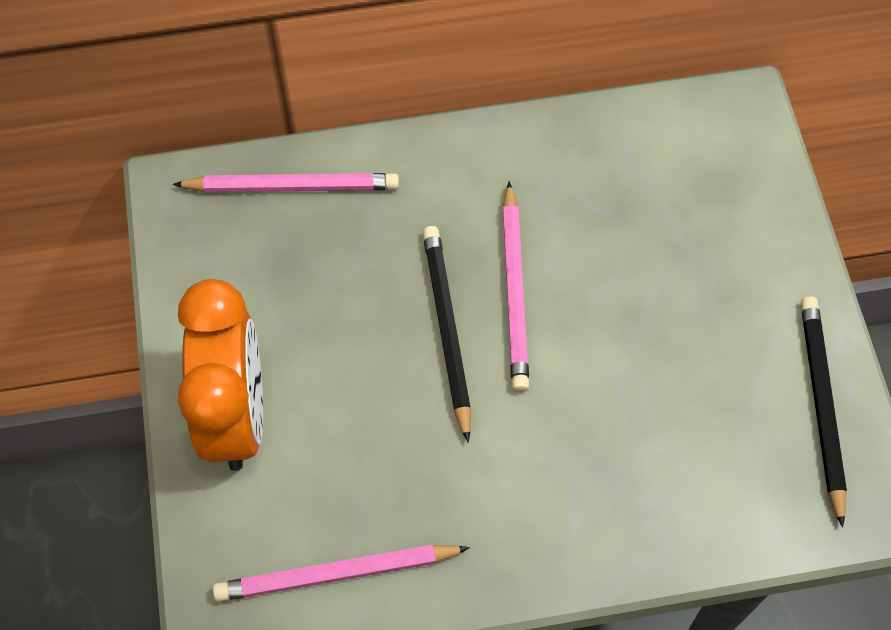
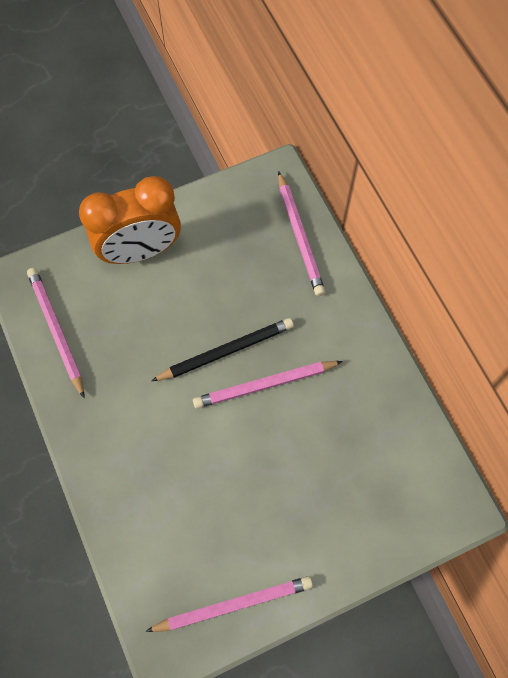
camera: 75 degrees right, 5 degrees up
black pencil [801,296,847,528] -> pink pencil [145,576,313,632]

